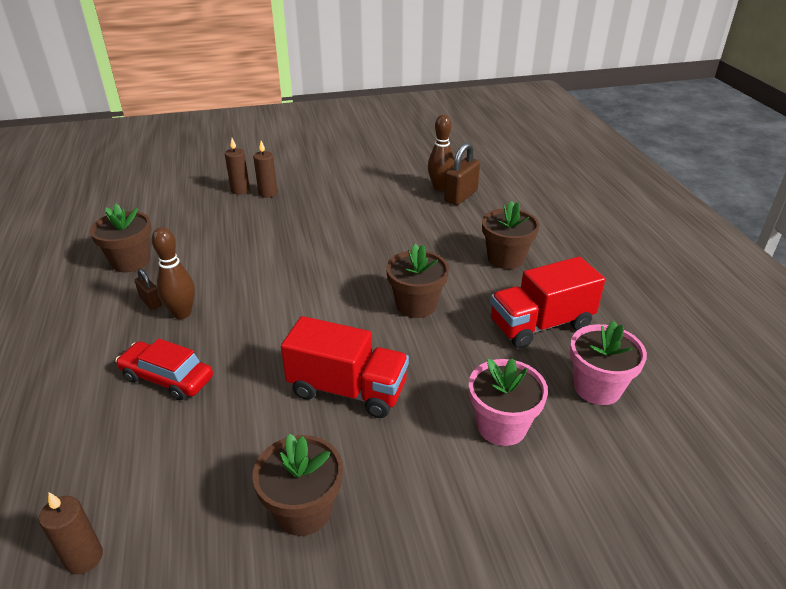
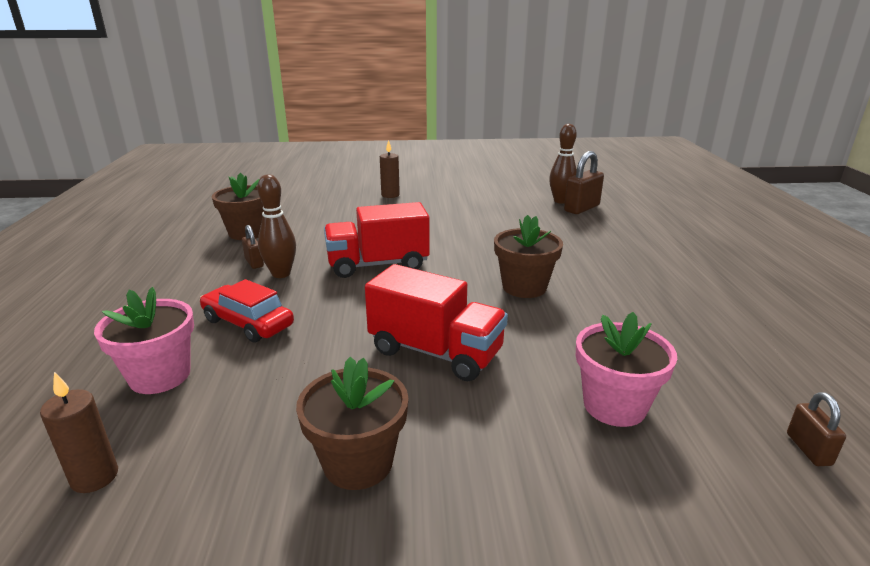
camera: 10 degrees right, 10 degrees down
brown candle [225,138,250,194] -> none
brown flower pot [482,200,540,269] -> none
red truck [490,257,605,348] -> red truck moved to [324,202,430,278]
pink flower pot [570,321,647,405] -> pink flower pot moved to [94,287,194,394]
none -> brown padlock [787,392,846,466]

